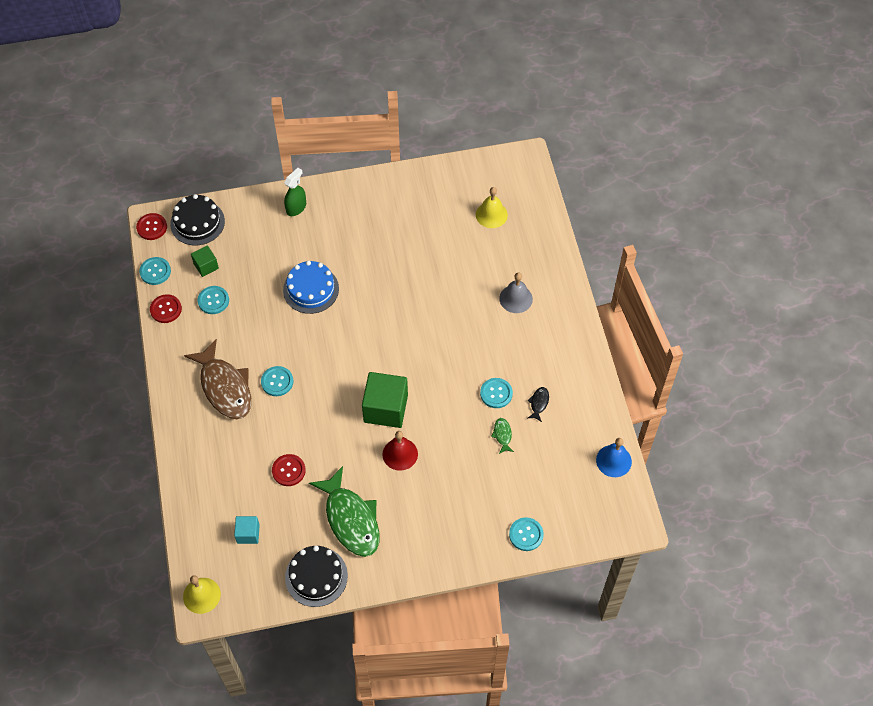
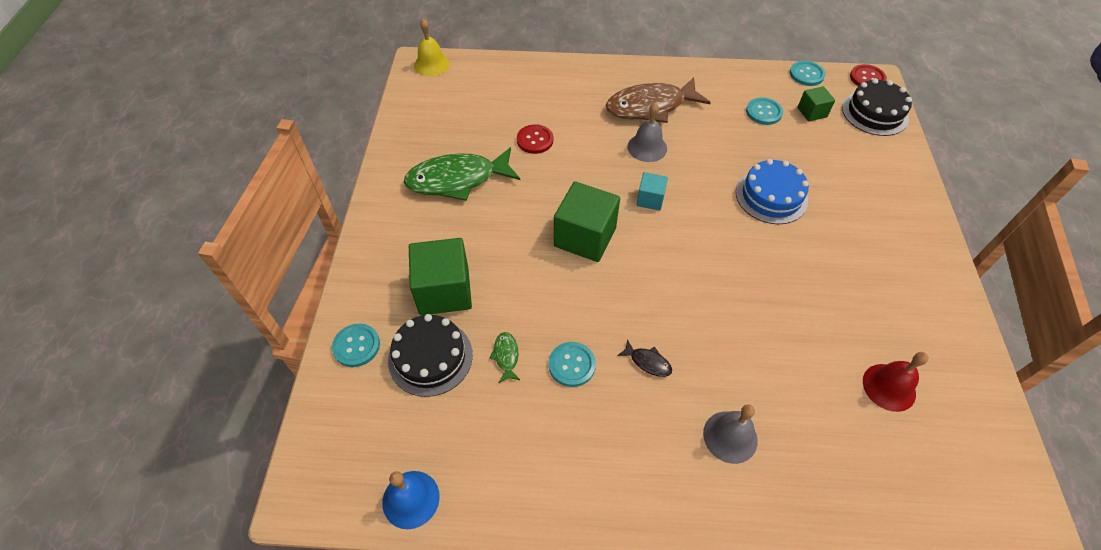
camera: 105 degrees right, 5 degrees down
red button [150,294,182,323] -> none
turquoise cube [234,516,260,544] -> turquoise cube moved to [636,172,668,211]
turquoise button [261,366,294,396] -> grey bell [627,103,667,162]
green spray bottle [284,168,306,216] -> none
black cake [285,546,348,607] -> black cake moved to [388,314,473,397]
red bell [383,431,418,471] -> red bell moved to [863,352,929,412]
yellow bell [476,187,508,228] -> none
green fish [491,418,514,454] -> green fish turned 105 degrees counterclockwise [489,332,520,383]
black fish [527,387,549,422] -> black fish moved to [617,339,672,377]
none -> green cube [409,238,472,315]

